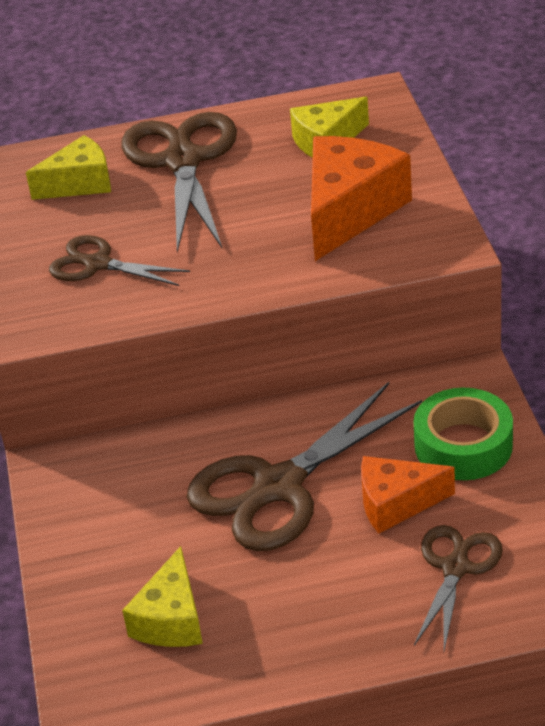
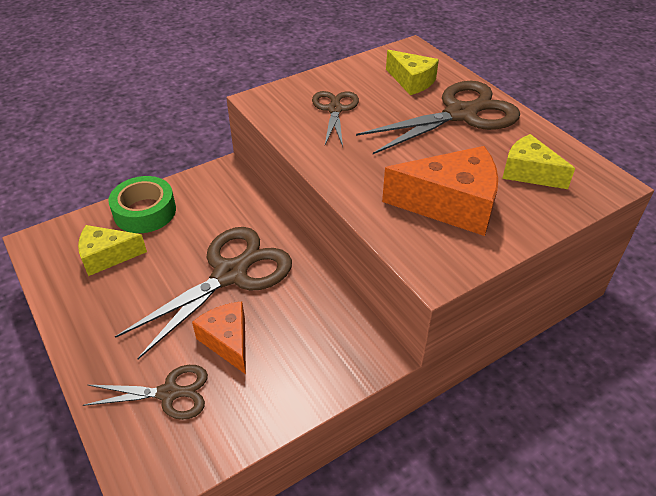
camera: 65 degrees right, 5 degrees up
brown scissors [186,382,422,551] -> brown scissors turned 105 degrees clockwise [115,227,292,359]
green tape [413,388,513,480] -> green tape moved to [108,176,176,233]

